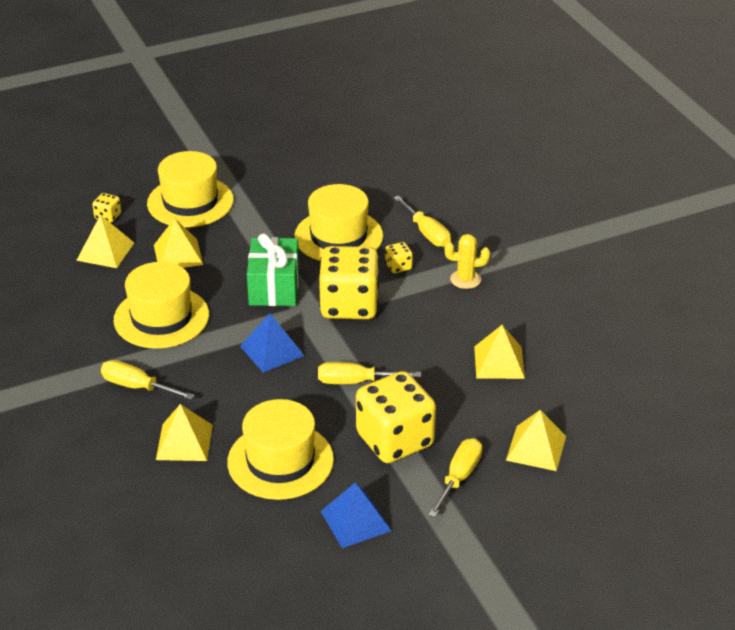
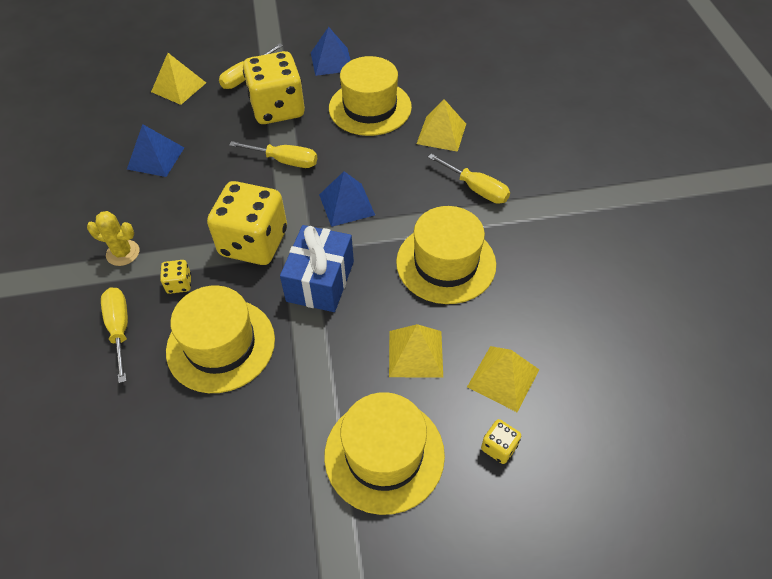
camera: 165 degrees left, 15 degrees up
green gift [247,234,299,306] -> blue gift [280,225,354,312]
yellow pyramid [474,325,525,379] -> blue pyramid [127,124,184,177]

